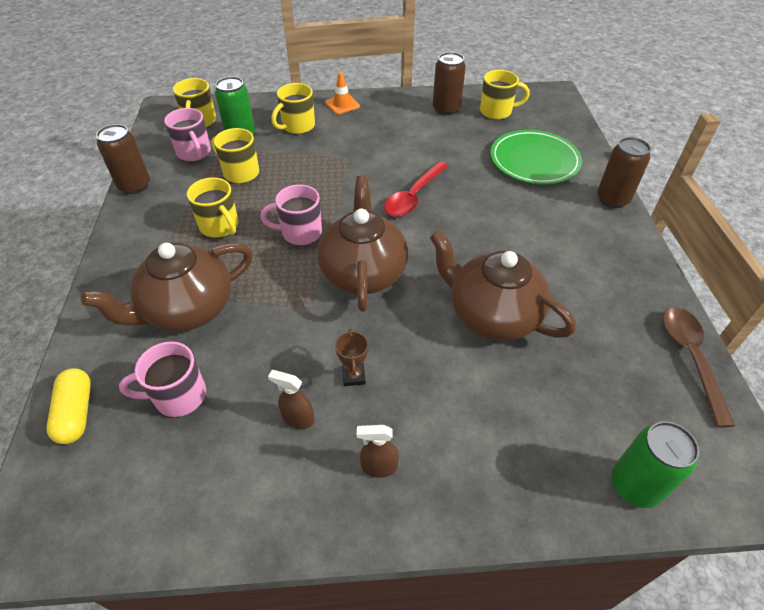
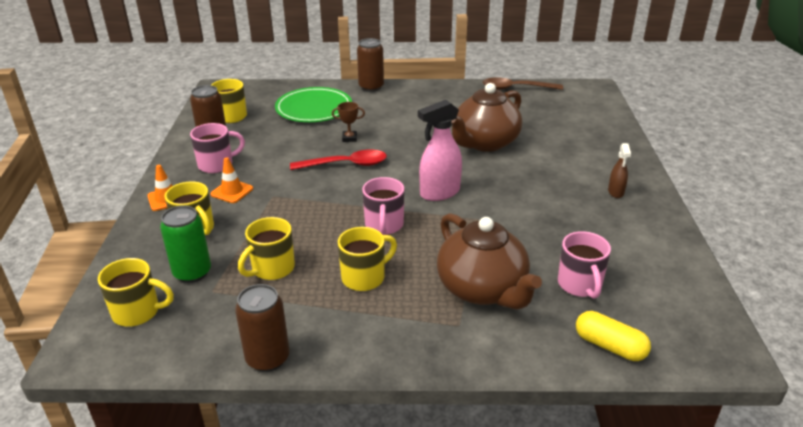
camera: 85 degrees left, 15 degrees down
yellow capsule [47,368,91,444] -> yellow capsule turned 45 degrees clockwise [576,311,651,361]
pink mug [164,108,211,161] -> pink mug moved to [190,123,245,173]
brown spray bottle [268,370,314,429] -> none
brown teapot [317,176,408,311] -> pink spray bottle [418,100,462,201]
brown trophy [335,329,368,386] -> brown trophy moved to [332,102,365,142]
red spoon [384,161,448,217] -> red spoon turned 45 degrees counterclockwise [290,150,387,170]
green can [611,421,699,508] -> none
none -> orange traffic cone [210,157,253,203]

